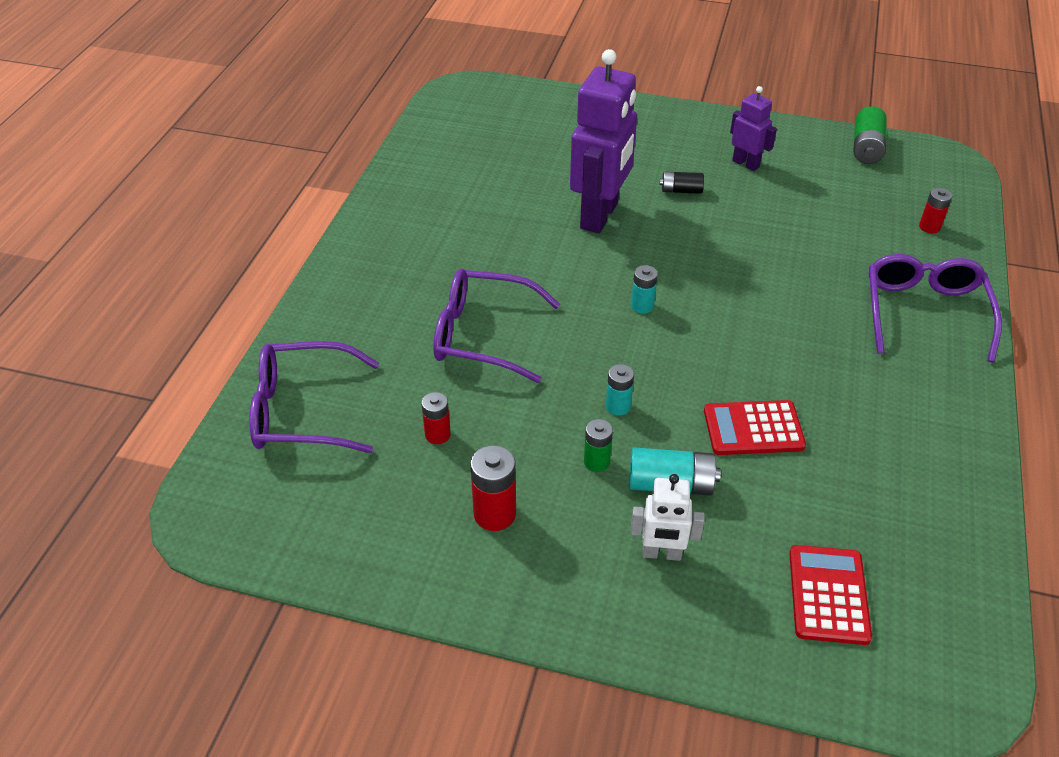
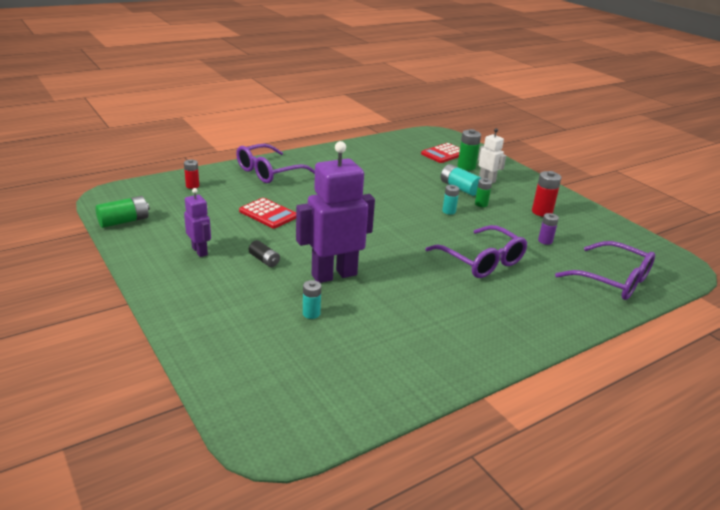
camera: 140 degrees left, 15 degrees down
red battery [421,392,451,444] -> purple battery [538,213,559,245]
turquoise battery [631,265,658,314] -> turquoise battery moved to [303,280,321,319]
red calculator [704,400,806,455] -> red calculator moved to [239,198,296,229]
purple robot [730,86,777,171] -> purple robot turned 150 degrees clockwise [184,188,211,257]
none -> green battery [457,129,481,170]

